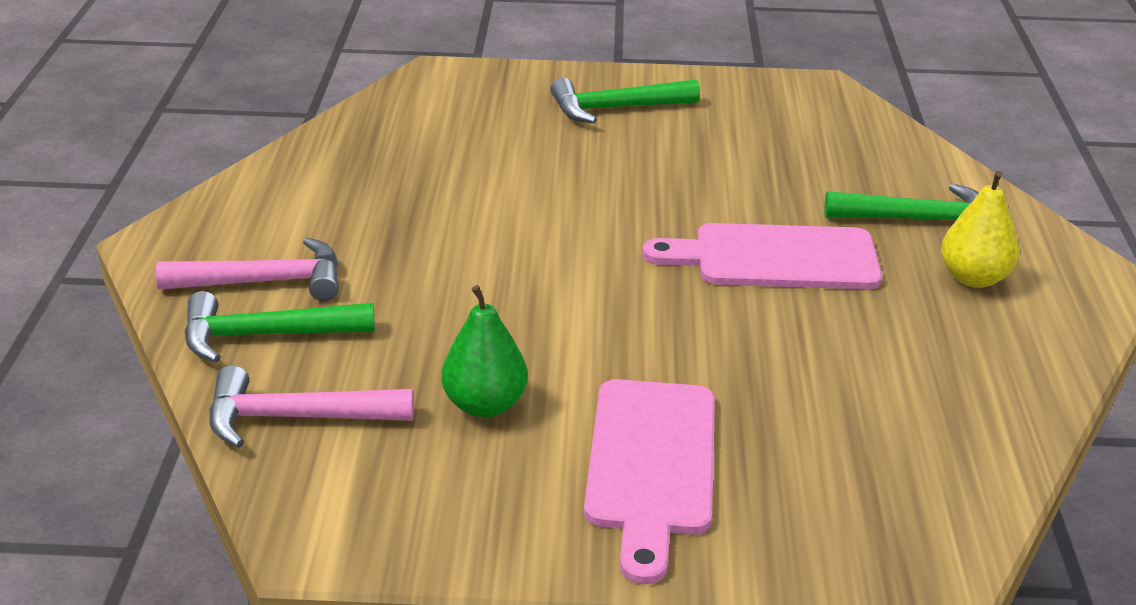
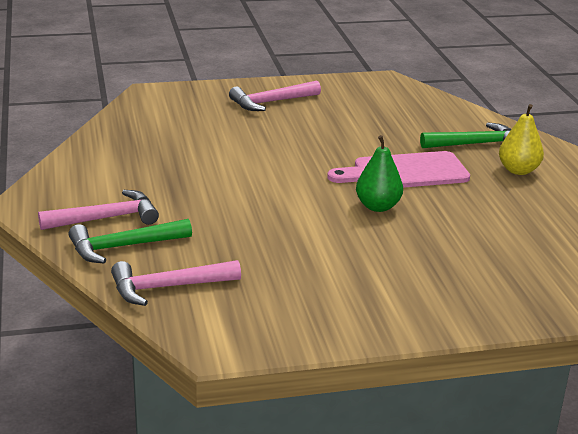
camera: 15 degrees left, 5 degrees down
green pear [441,285,528,418] -> green pear moved to [356,135,403,212]
green hammer [551,78,700,123] -> pink hammer [229,81,321,111]
pink cutting board [584,379,715,584] -> none

